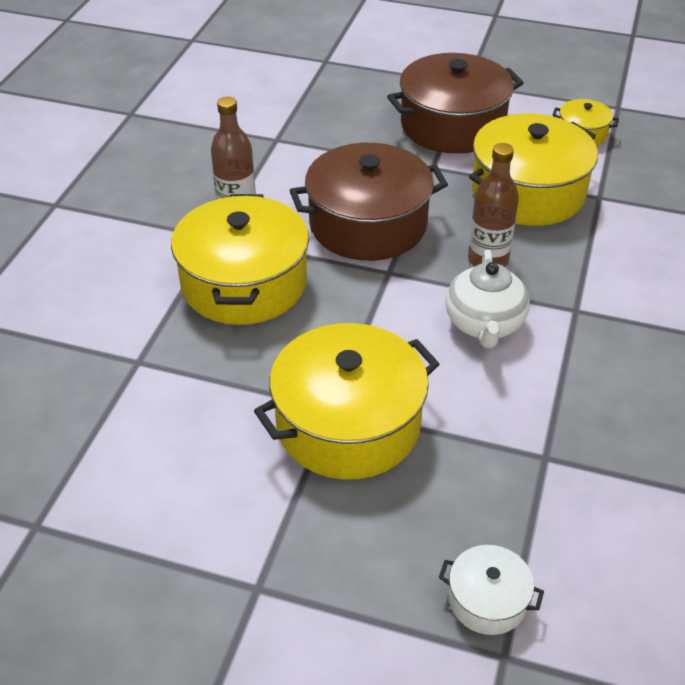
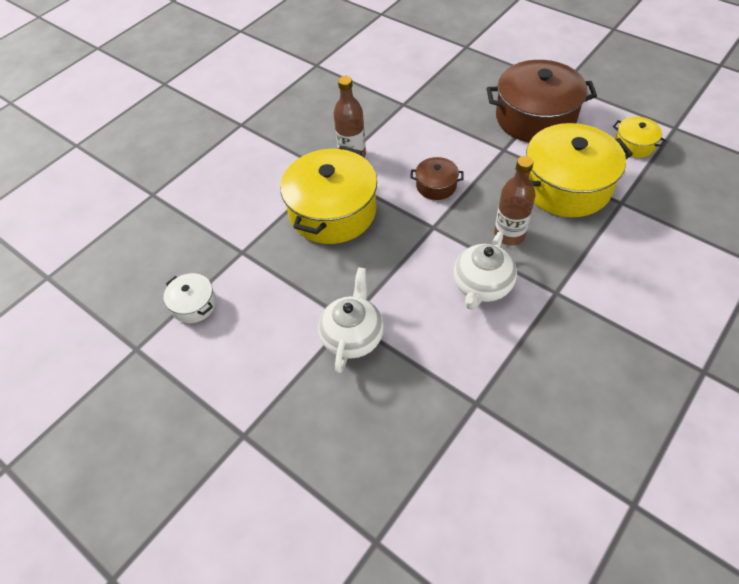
camera: 25 degrees right, 10 degrees up
yellow pot [254,323,439,480] -> white teapot [318,267,384,373]
brown pot [290,143,448,261] -> brown pot [410,157,464,200], size x0.47
white pot [439,545,544,635] -> white pot moved to [164,273,216,323]

